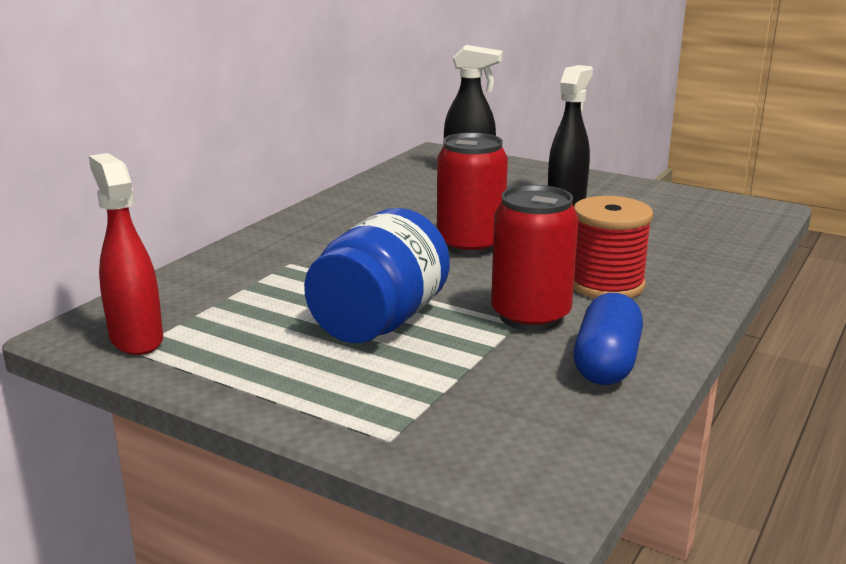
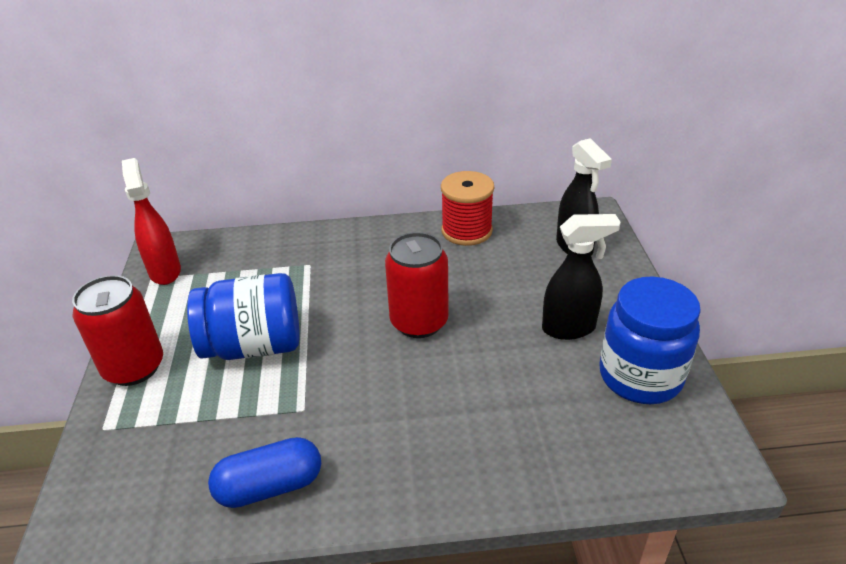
camera: 55 degrees right, 15 degrees up
red spray bottle [89,153,163,355] -> red spray bottle turned 45 degrees counterclockwise [122,158,181,285]
red can [491,185,579,331] -> red can moved to [72,275,163,386]
red spool [573,196,653,298] -> red spool moved to [441,171,494,246]
none -> blue jar [599,277,701,404]

